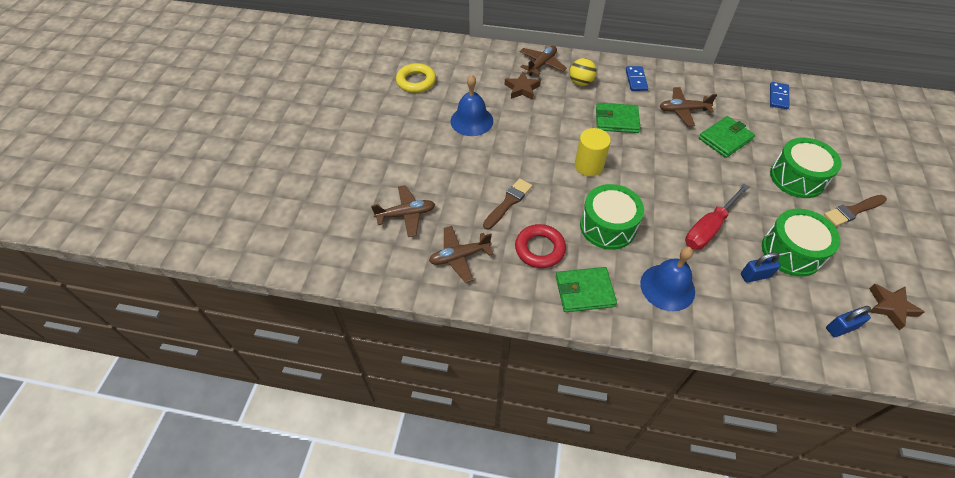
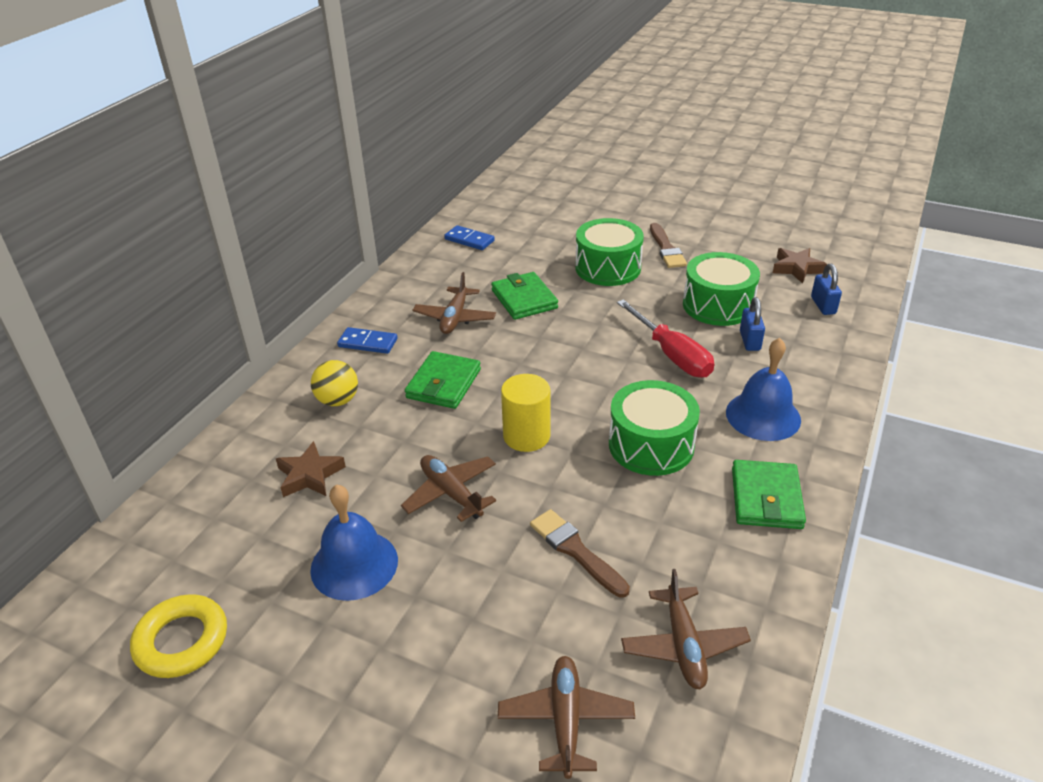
camera: 75 degrees left, 15 degrees down
red ring [515,224,566,268] -> none
brown plane [520,46,567,76] -> brown plane moved to [401,455,496,522]

